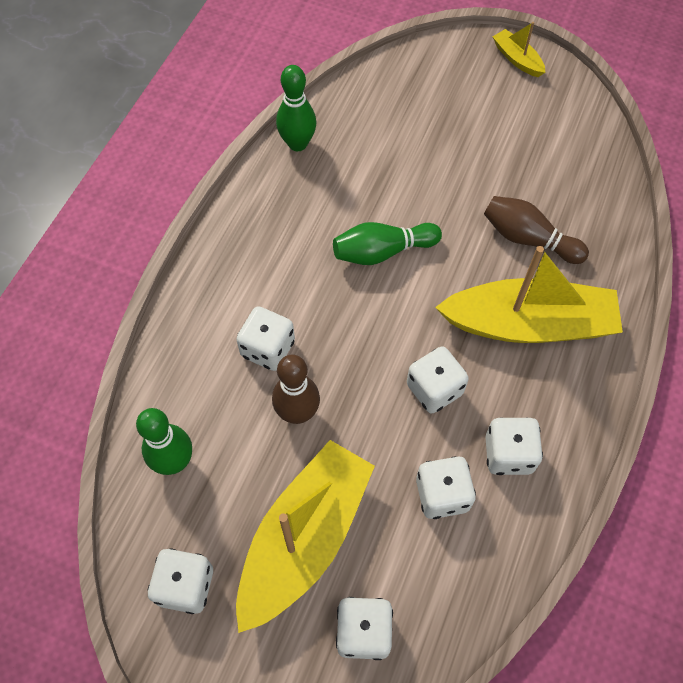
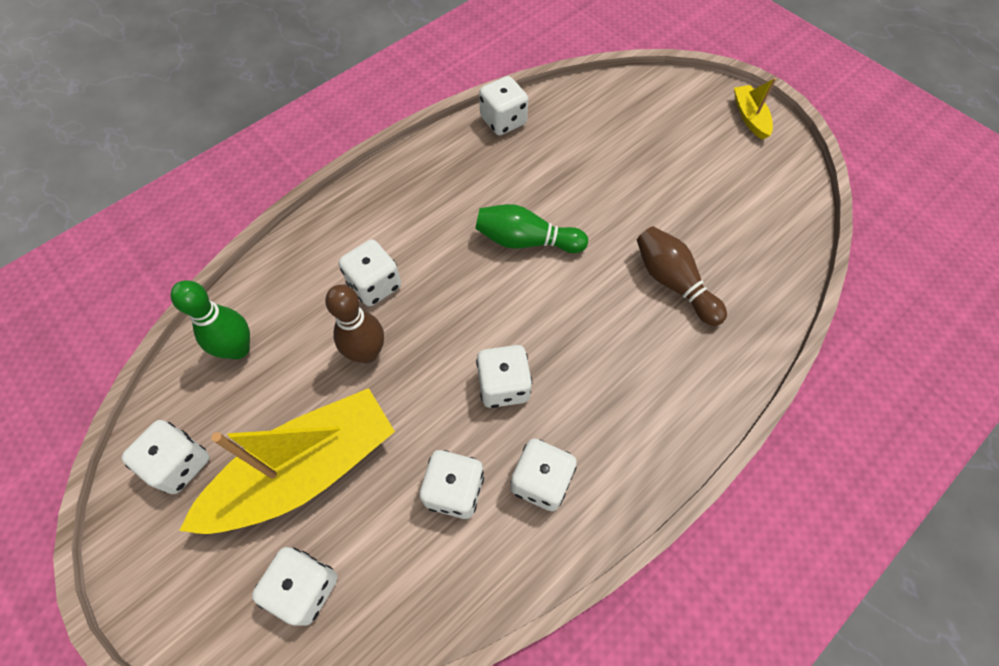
camera: 25 degrees right, 0 degrees up
green bowling pin [276,65,316,151] -> white dice [479,76,528,136]
yellow boat [435,246,623,343] -> none

